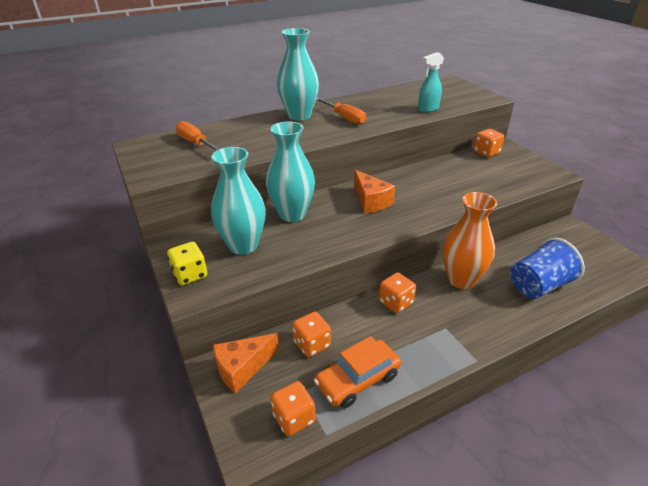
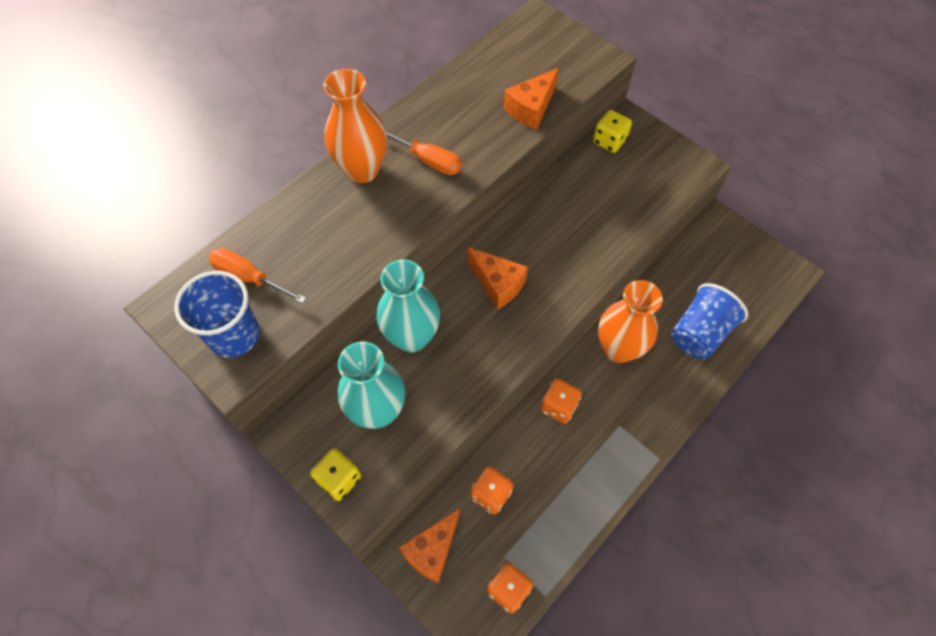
camera: 20 degrees left, 25 degrees up
turquoise vase [277,28,319,121] -> orange vase [323,69,387,183]
orange car [314,336,401,408] -> none
turquoise spray bottle [418,52,444,113] -> orange cheese [504,68,559,130]
orange dice [473,129,504,157] -> yellow dice [593,110,632,153]
none -> blue cup [174,271,260,358]

